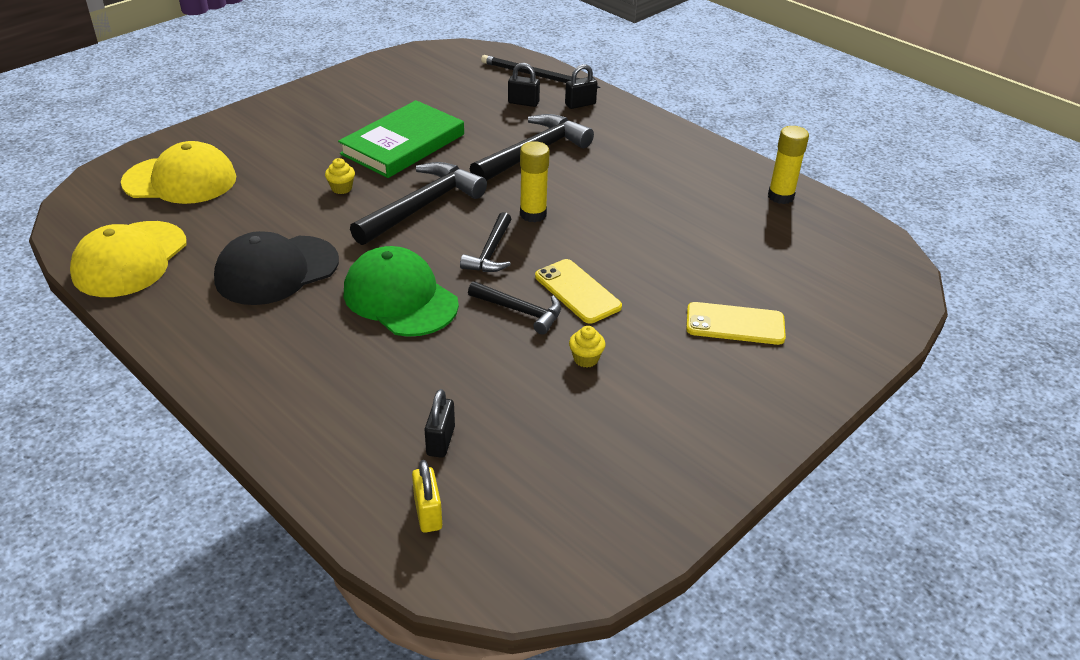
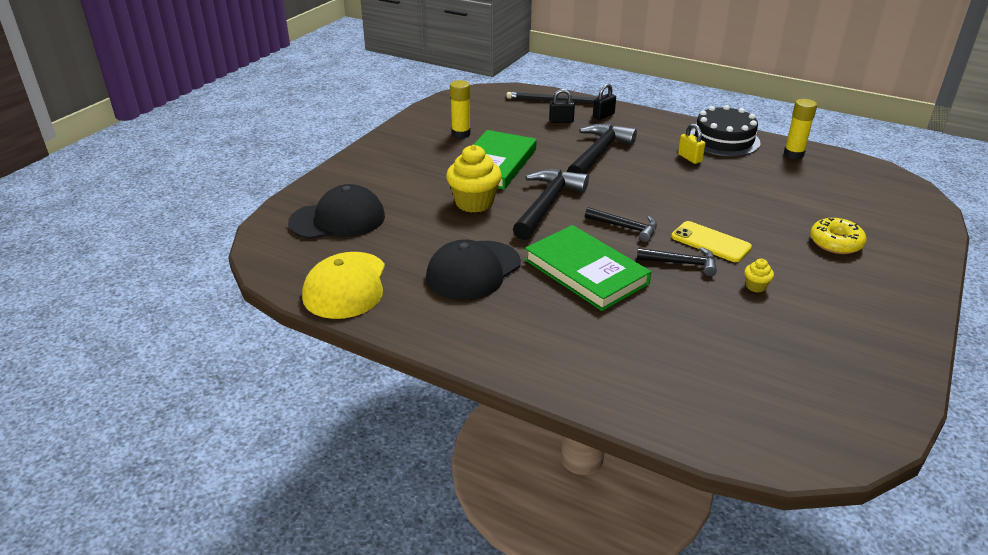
camera: 15 degrees left, 5 degrees down
yellow cap [121,141,236,204] -> black cap [288,184,385,239]
yellow cupcake [325,158,355,194] -> yellow cupcake [446,145,502,213], size x2.22
green cap [344,246,459,337] -> green book [525,225,651,311]
yellow padlock [412,460,442,533] -> yellow padlock moved to [678,123,705,164]
black padlock [424,389,455,458] -> none
black hammer [460,212,511,272] -> black hammer turned 60 degrees counterclockwise [585,207,657,242]
yellow glue stick [520,141,550,222] -> yellow glue stick moved to [450,80,471,138]
yellow phone [686,302,786,345] -> yellow donut [810,218,867,254]
none -> black cake [690,105,760,156]

